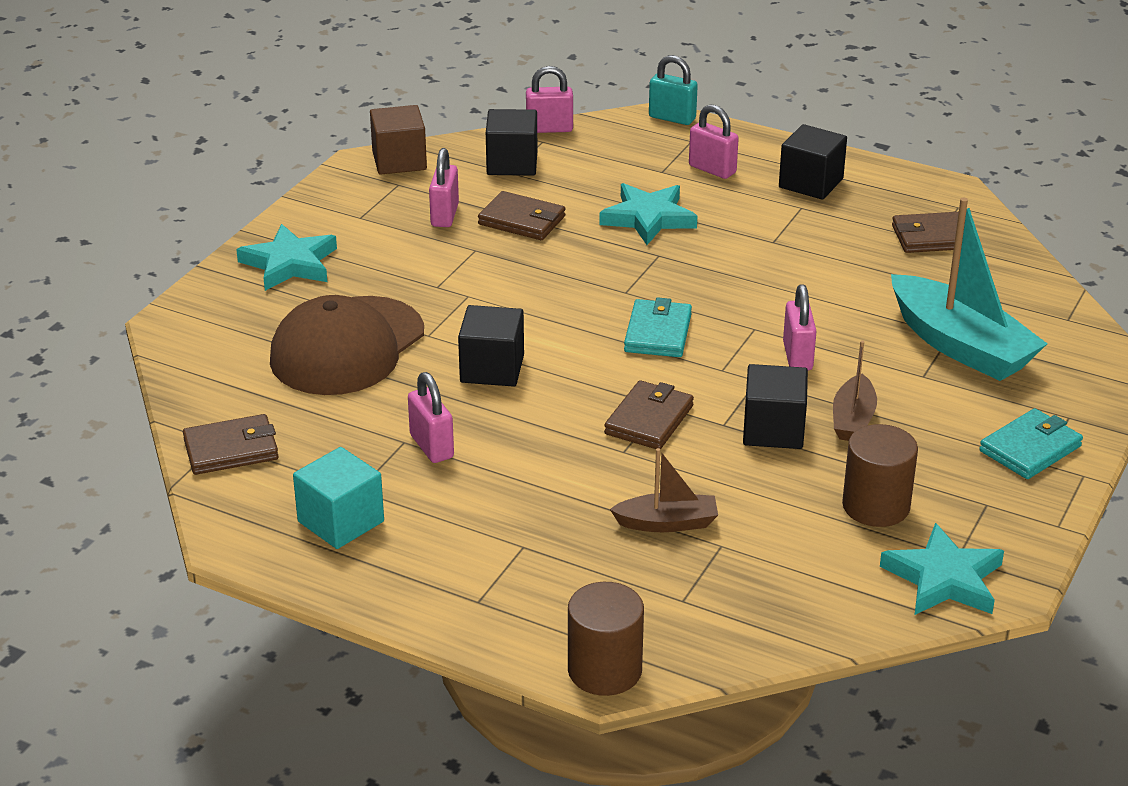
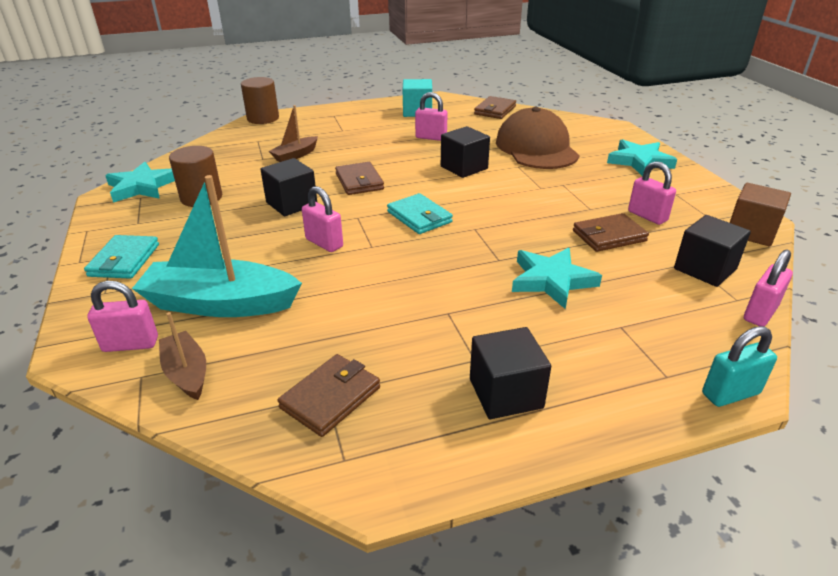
camera: 135 degrees right, 0 degrees up
pink padlock [689,104,739,179] -> pink padlock moved to [87,281,158,352]
brown boat [833,340,877,441] -> brown boat moved to [159,312,206,400]

